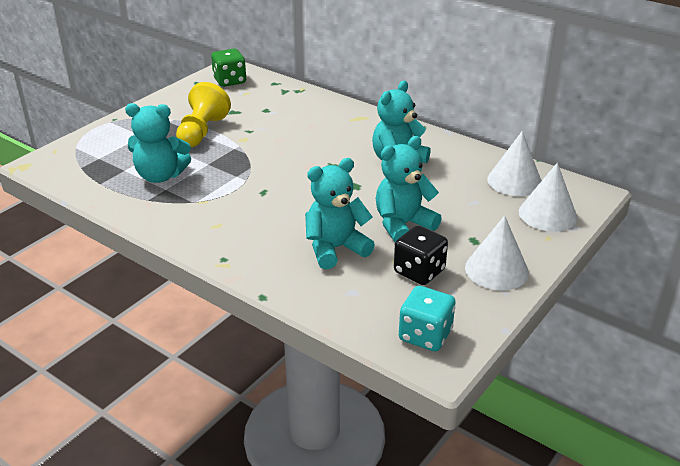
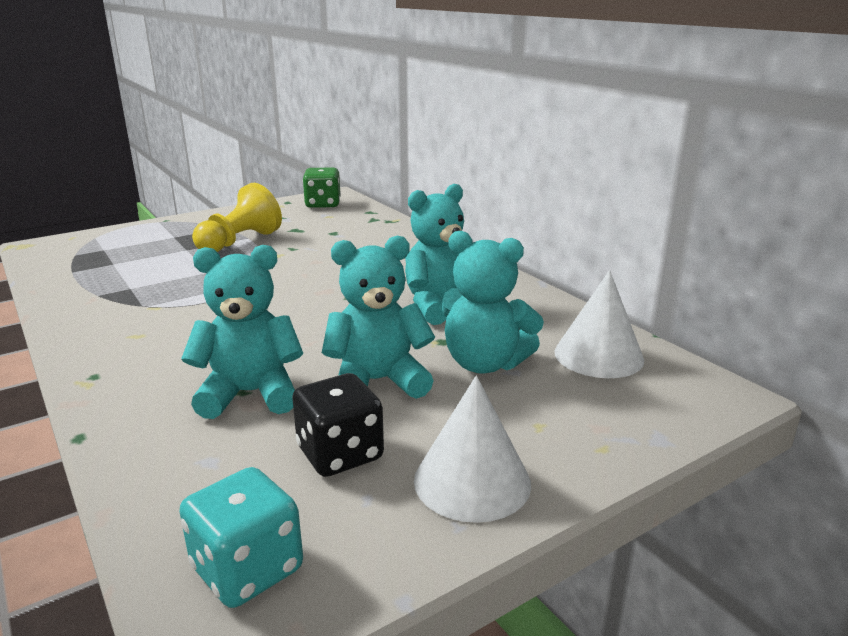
camera: 20 degrees right, 10 degrees down
turquoise teddy bear [125,103,191,183] -> turquoise teddy bear moved to [442,231,544,374]
white cone [519,163,577,232] -> none

